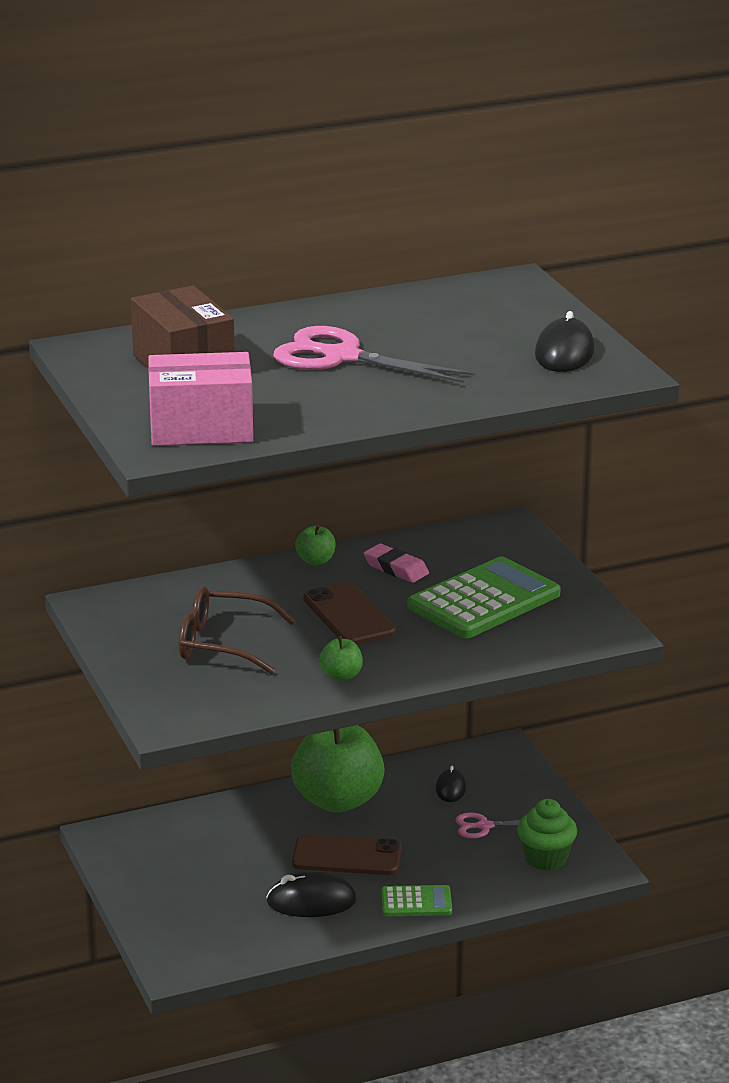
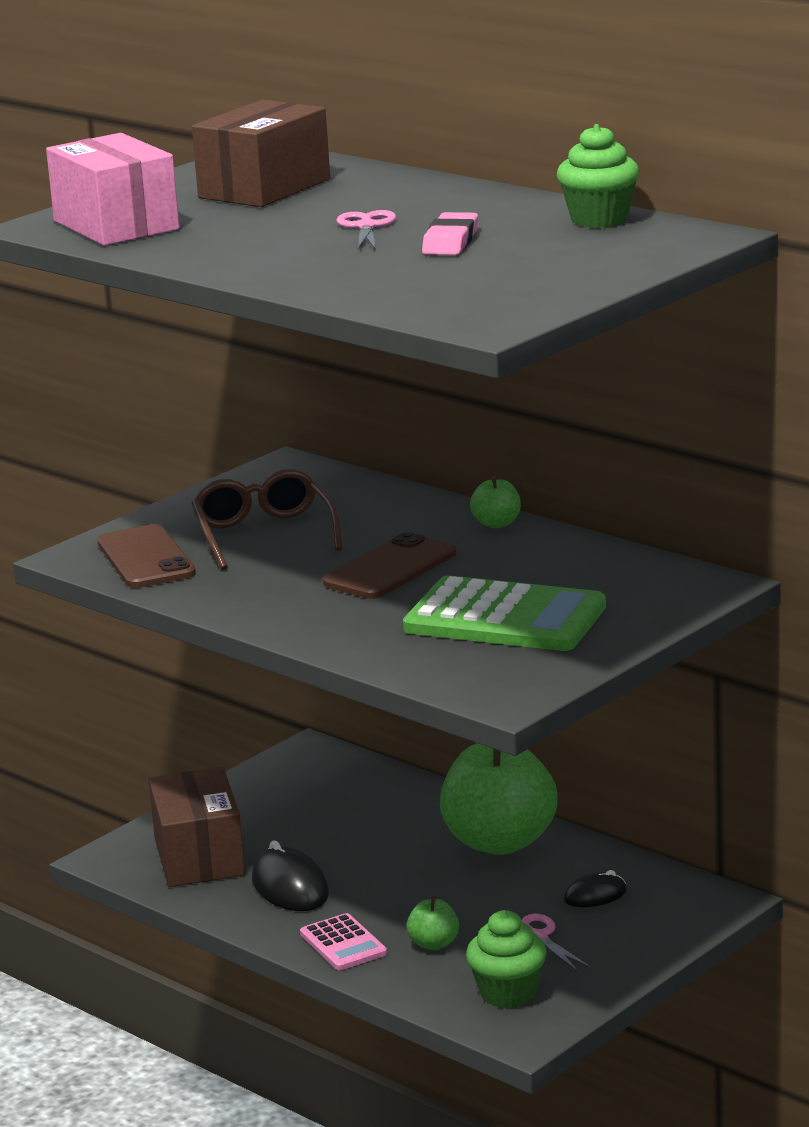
camera: 65 degrees right, 5 degrees down
pink scissors [273,326,475,383] -> pink scissors [336,210,396,249], size x0.50
brown phone [292,834,402,875] -> brown phone moved to [97,524,196,588]
green apple [319,636,363,681] -> green apple moved to [406,896,459,950]
pink eraser [364,544,429,583] -> pink eraser moved to [422,212,478,255]
green calculator [382,885,452,916] -> pink calculator [300,913,387,970]
black mouse [535,311,595,372] -> none
none -> brown box [149,767,245,887]
none -> green cupcake [557,124,640,228]

